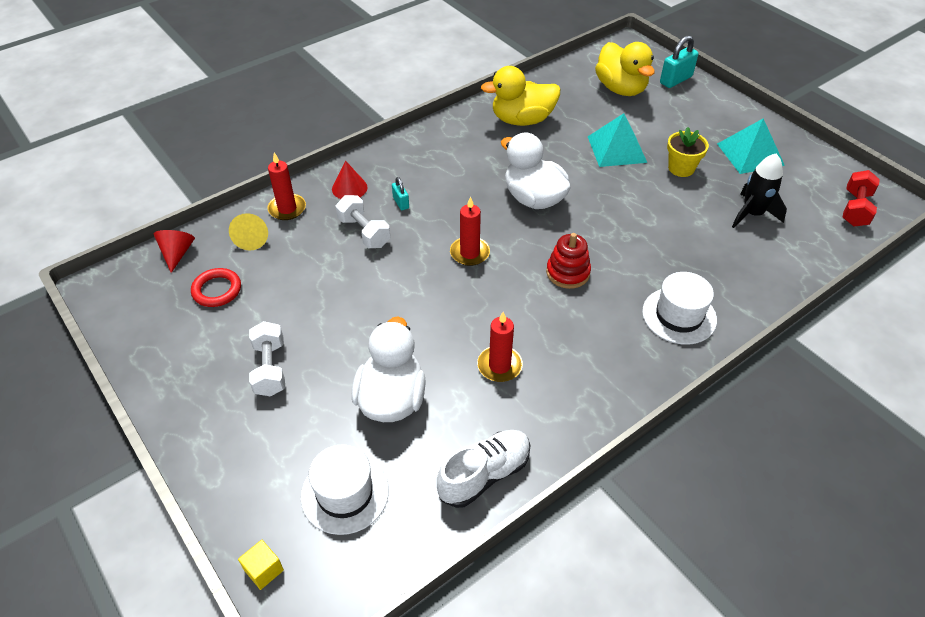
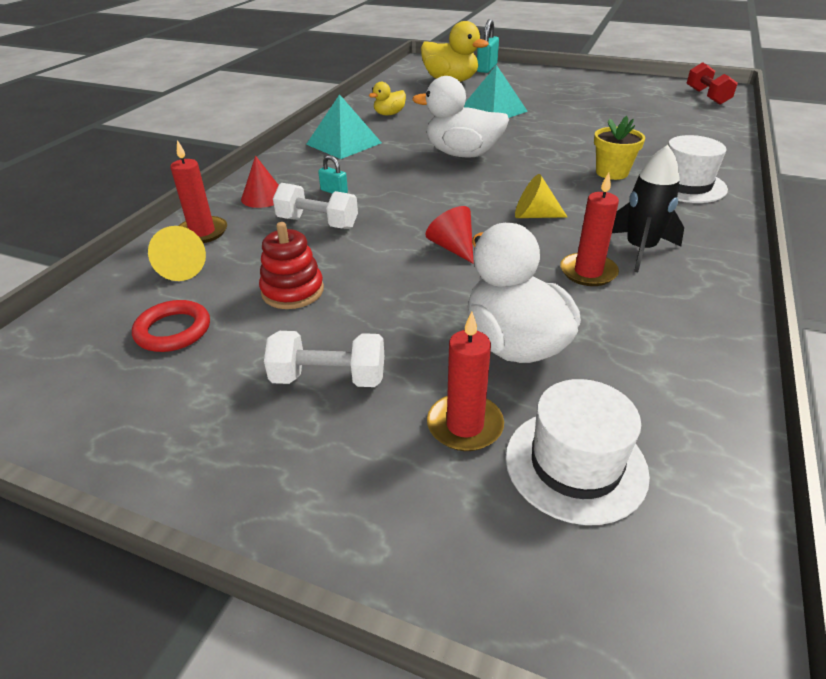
camera: 30 degrees left, 10 degrees down
red cone [154,230,195,273] -> red cone moved to [426,206,474,264]
yellow cube [238,540,284,590] -> none
white dumbbell [249,321,285,396] -> white dumbbell turned 45 degrees counterclockwise [264,331,384,387]
white shoe [437,430,531,508] -> none
red candle [450,196,490,266] -> red candle moved to [427,312,504,451]
yellow duck [481,66,560,126] -> yellow duck [369,82,406,115], size x0.52
red stacking toy [546,233,591,289] -> red stacking toy moved to [259,222,324,309]
yellow flower pot [667,127,709,177] -> yellow flower pot moved to [594,116,645,180]
turquoise pyramid [717,118,785,174] -> turquoise pyramid moved to [306,94,382,159]
black rocket [732,154,787,228] -> black rocket moved to [612,145,684,272]
none -> yellow cone [515,174,567,218]

